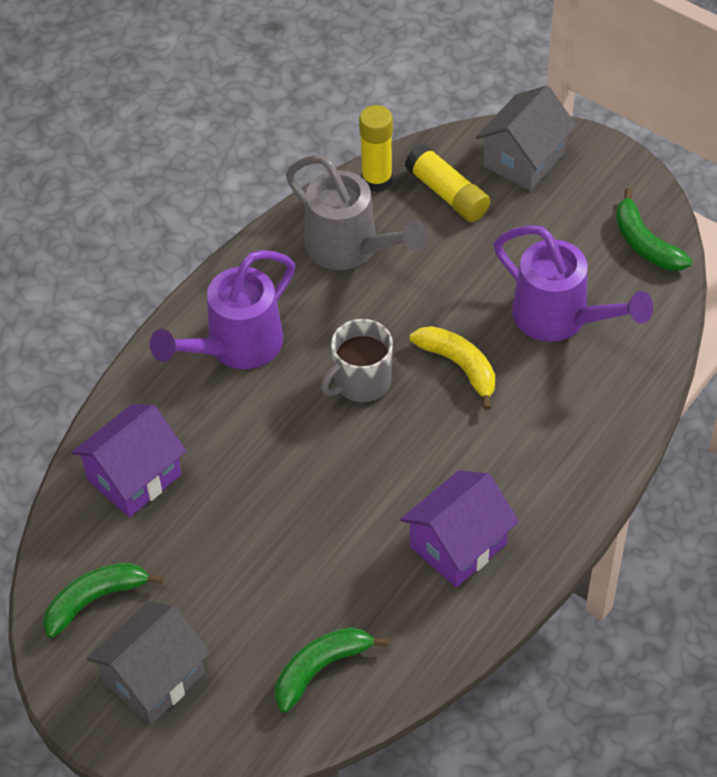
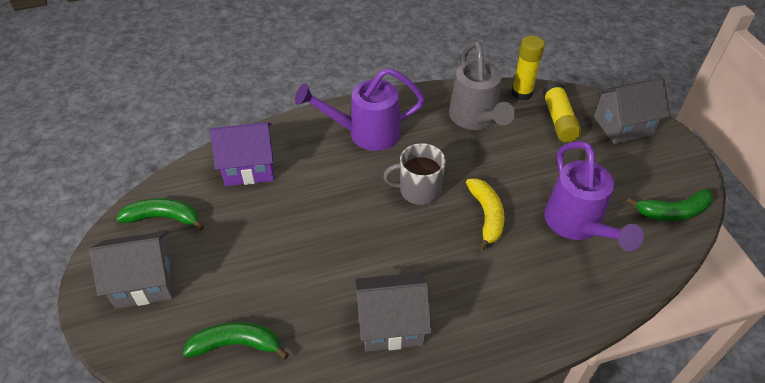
camera: 35 degrees right, 5 degrees down
purple house [400,470,519,588] -> grey house [355,272,432,352]
green banana [616,188,692,271] -> green banana turned 105 degrees counterclockwise [626,189,713,221]

